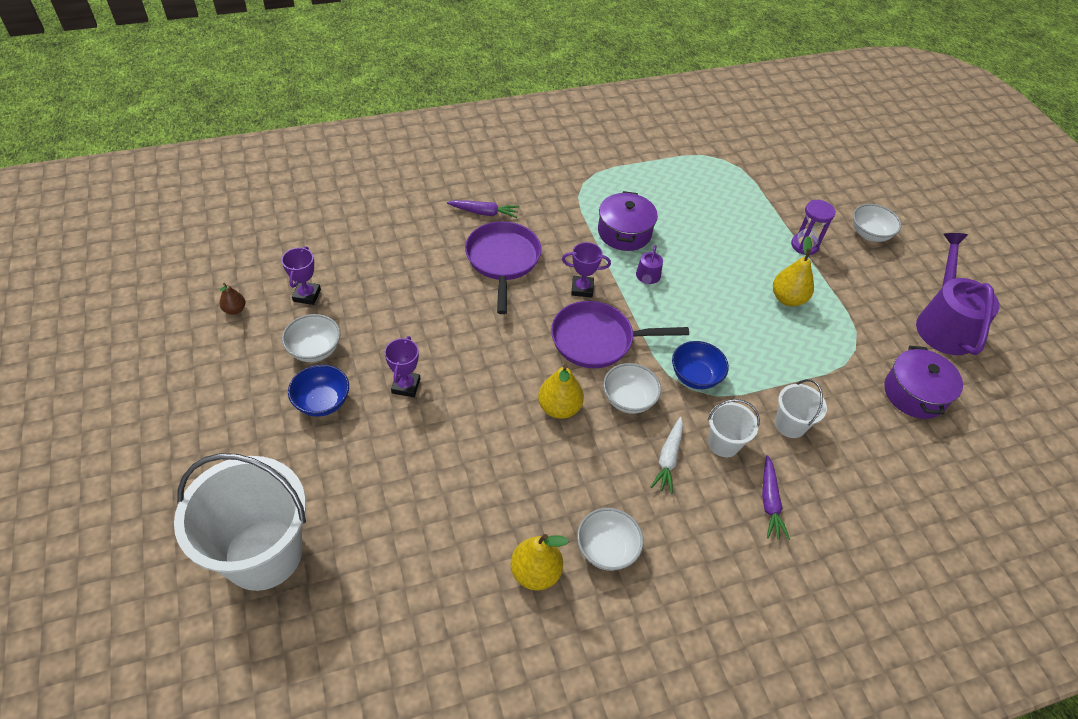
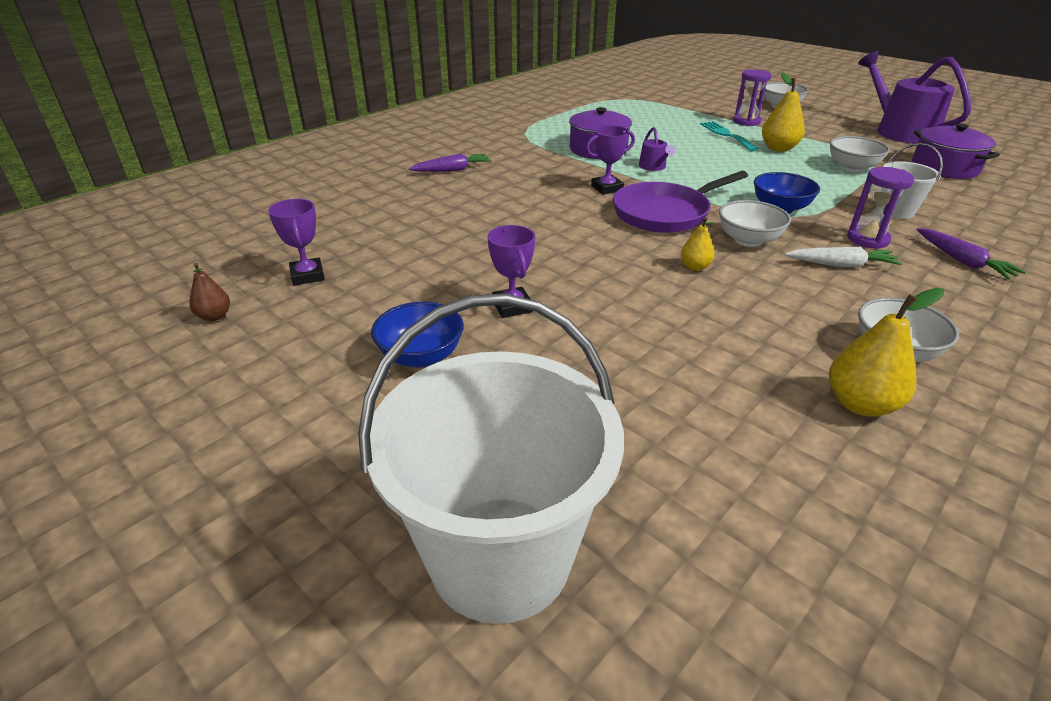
camera: 25 degrees left, 15 degrees down
white bowl [282,314,340,362] -> white bowl moved to [830,136,890,172]
purple pan [465,221,541,314] -> none
yellow pear [538,364,584,419] -> yellow pear [681,217,716,271], size x0.58
white carrot [651,417,683,494] -> white carrot turned 75 degrees counterclockwise [785,247,902,268]
white bucket [708,399,760,457] -> purple hourglass [847,167,915,249]
none -> turquoise fork [700,121,758,151]

